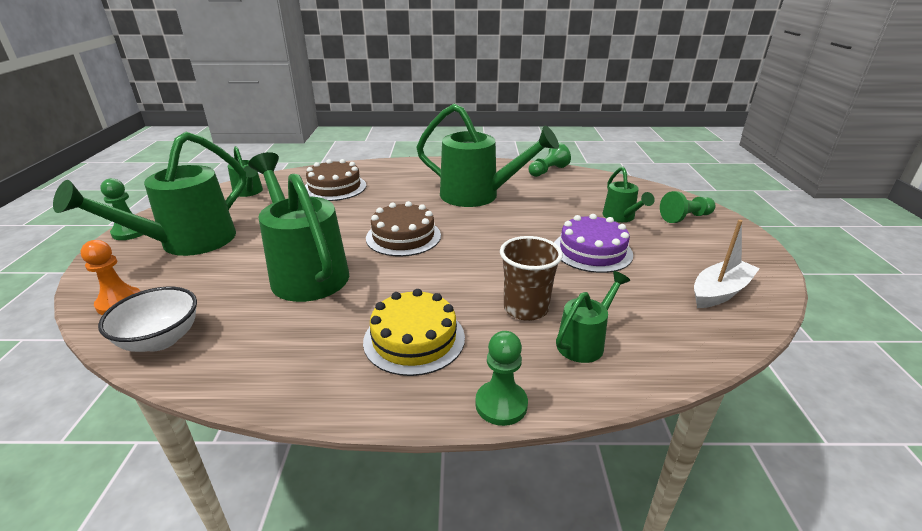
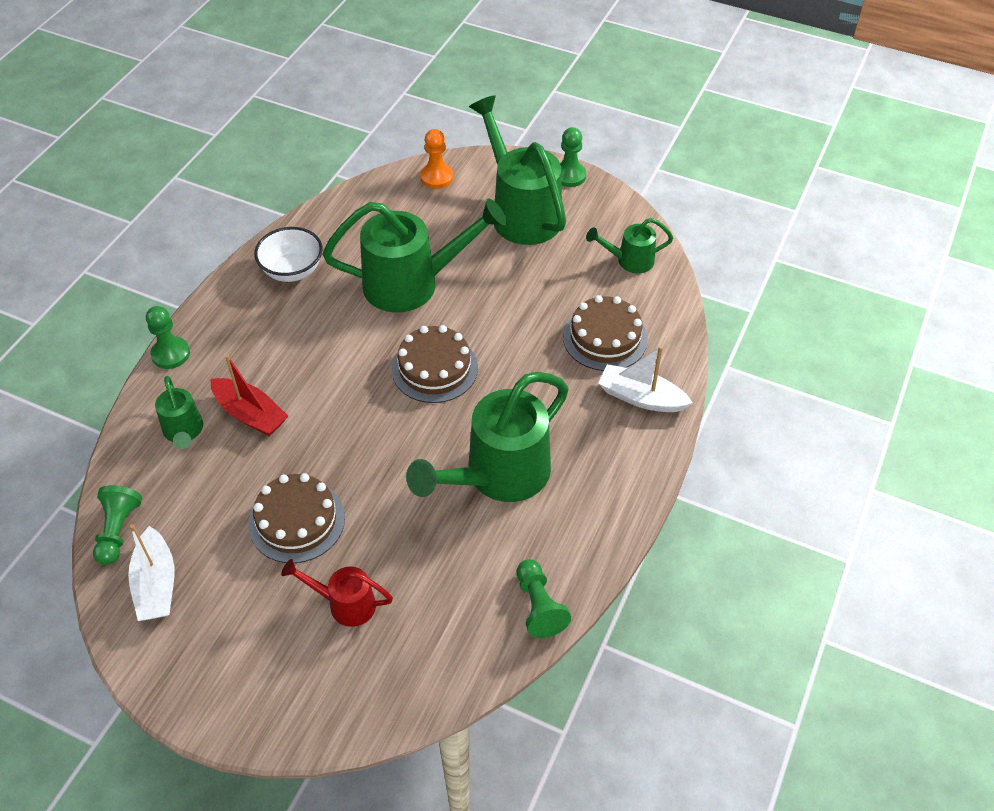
camera: 115 degrees right, 20 degrees up
white bowl [98,287,197,352] -> white bowl moved to [254,227,323,282]
yellow cake [363,289,465,376] -> none
brown cup [500,236,563,321] -> red boat [211,354,288,436]
purple cake [554,214,633,273] -> brown cake [249,473,345,563]
green watering can [602,167,655,222] -> red watering can [281,559,393,627]
green pawn [660,191,716,223] -> green pawn moved to [93,485,142,565]
none -> white boat [598,346,693,412]

